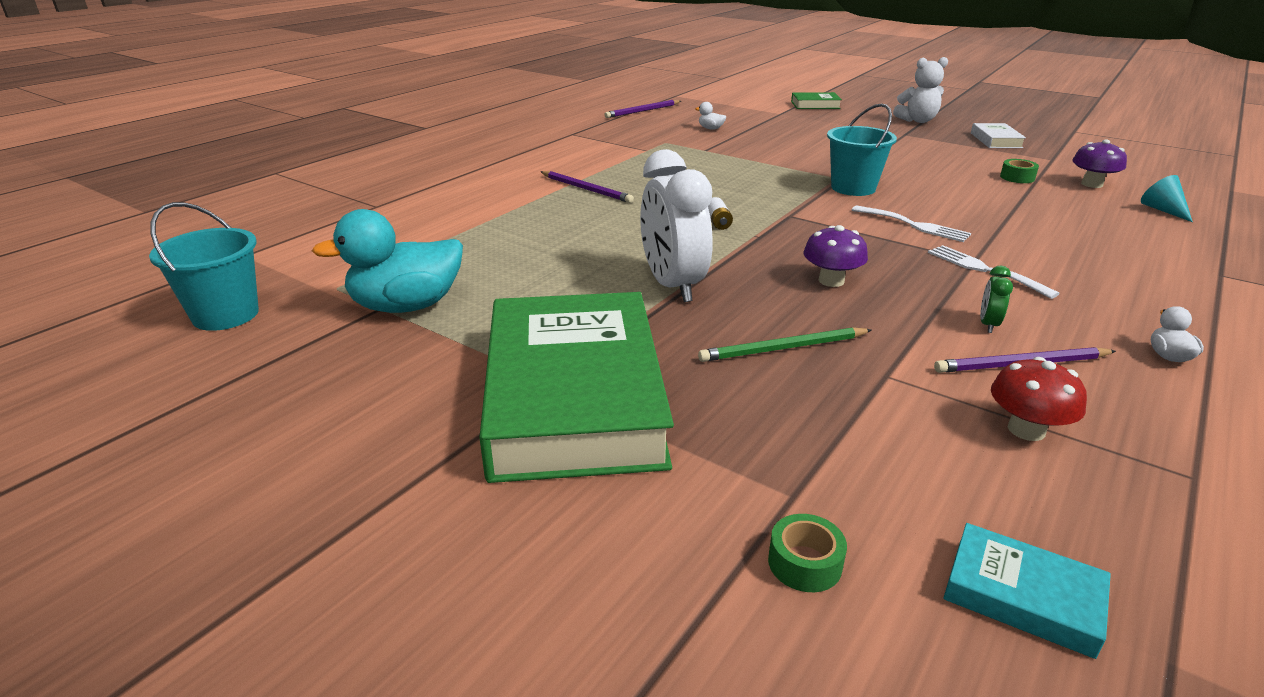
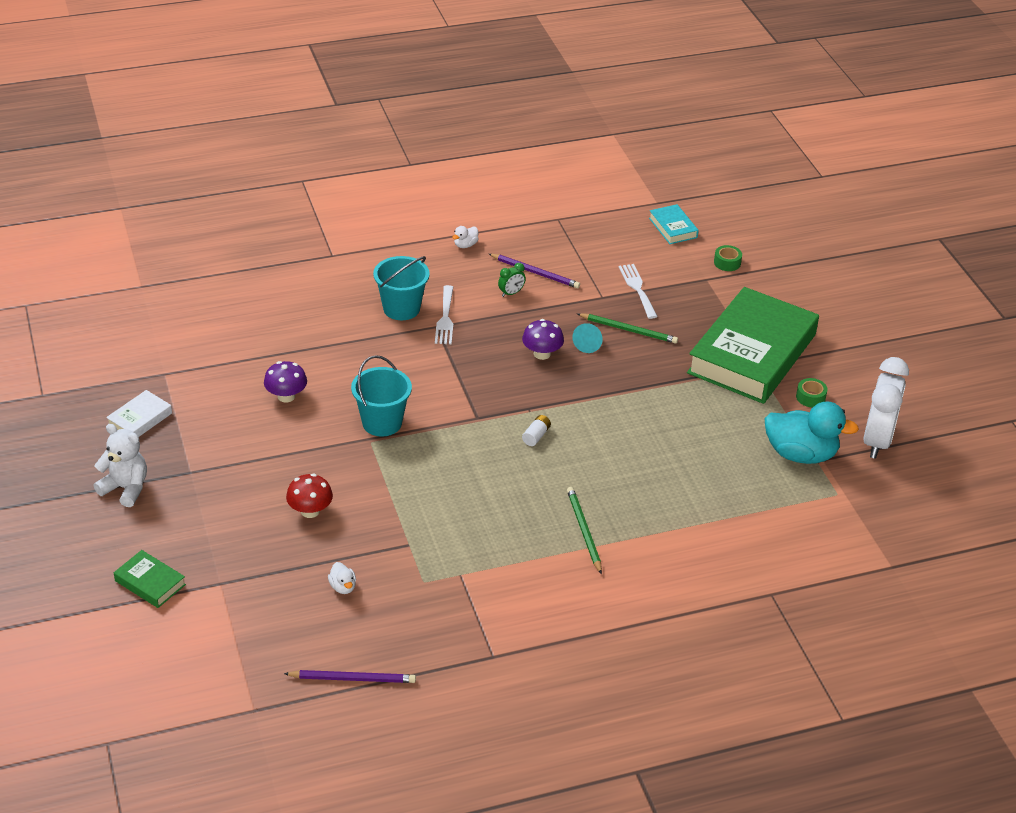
camera: 145 degrees left, 10 degrees up
turquoise bucket [149,202,259,331] -> turquoise bucket moved to [373,256,430,320]
purple pencil [541,171,634,203] -> green pencil [567,487,602,574]
white clock [640,149,713,302] -> white clock moved to [863,357,909,459]
white fork [852,205,971,242] -> white fork moved to [619,264,658,319]
red mushroom [991,357,1087,441] -> red mushroom moved to [286,474,333,518]
green tape [1000,159,1039,183] -> green tape moved to [796,378,828,407]
purple mushroom [1072,139,1127,188] -> purple mushroom moved to [264,361,307,402]
turquoise cone [1141,175,1193,222] -> turquoise cone moved to [572,323,603,353]

